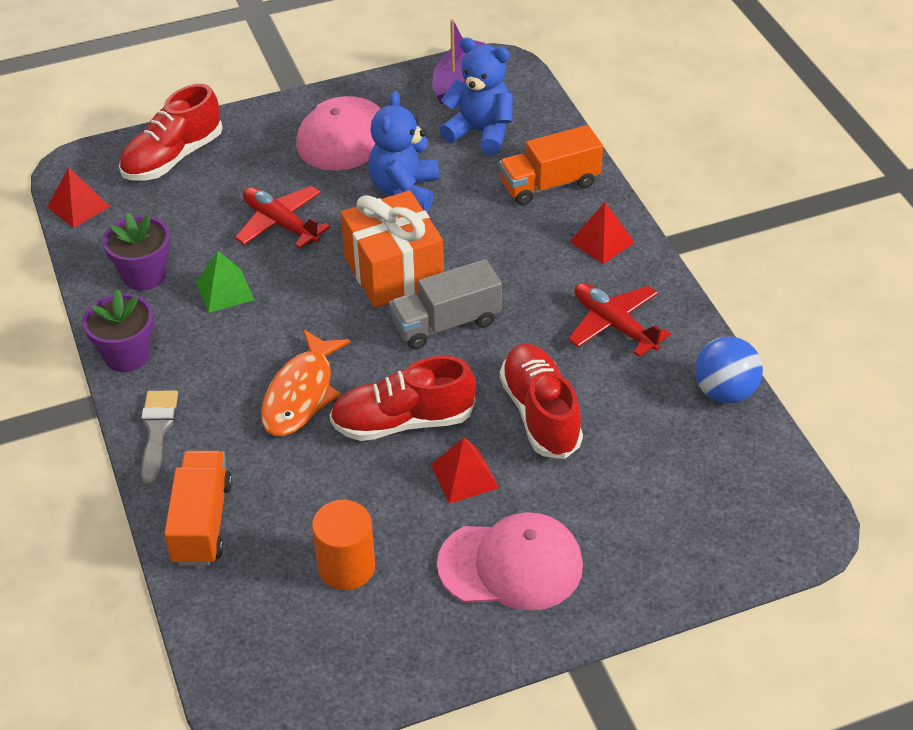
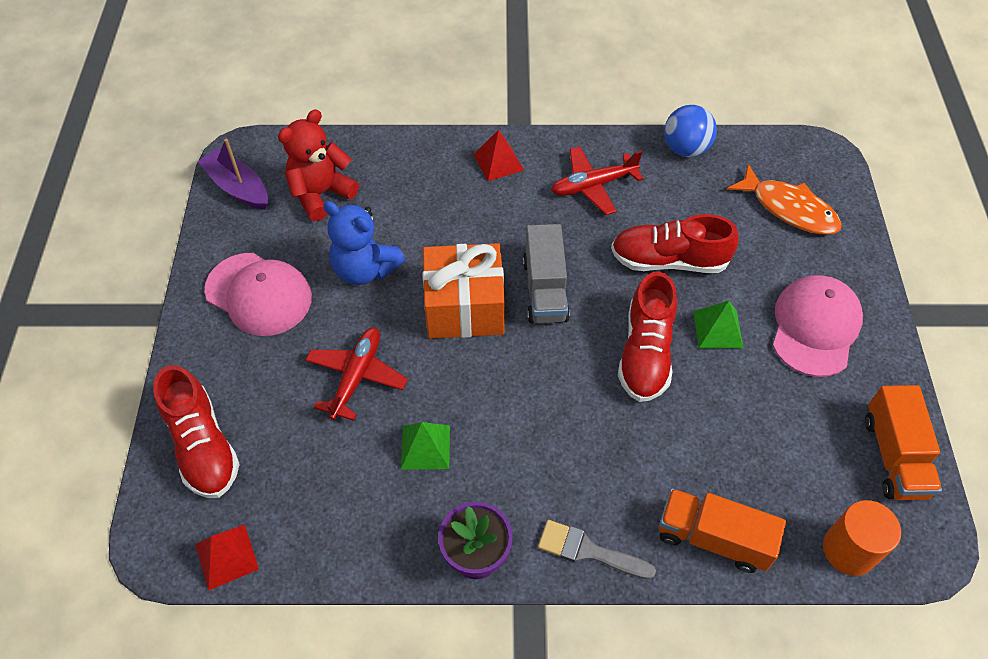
camera: 70 degrees left, 10 degrees up
purple flower pot [103,213,170,291] -> none
red plane [235,186,330,249] -> red plane turned 135 degrees clockwise [305,327,408,421]
orange fish [261,329,350,436] -> orange fish moved to [727,164,842,235]
orange cylinder [312,500,375,590] -> orange cylinder moved to [823,500,901,576]
red pyramid [431,437,499,504] -> green pyramid [693,301,743,348]
blue teddy bear [440,37,513,155] -> red teddy bear [278,109,359,221]
orange truck [499,125,603,206] -> orange truck moved to [865,385,942,500]

